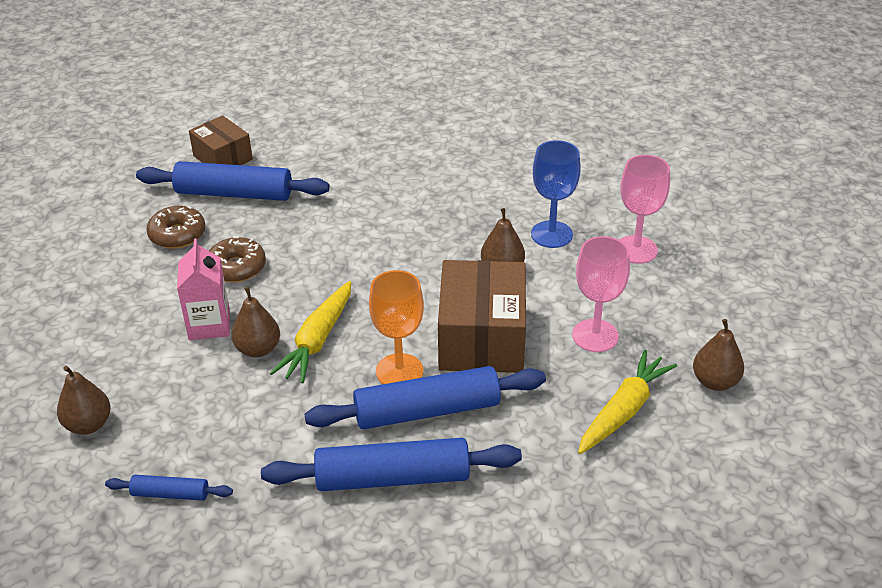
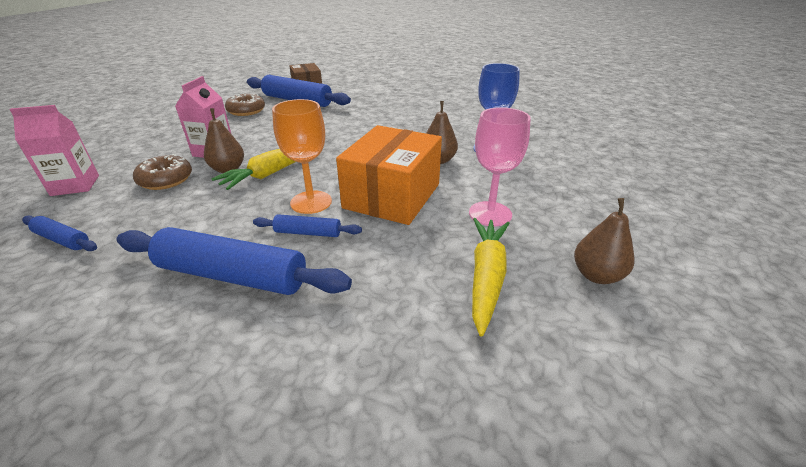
camera: 20 degrees right, 5 degrees down
brown pear [57,366,111,435] -> pink carton [9,105,99,196]
brown donut [209,236,266,283] -> brown donut moved to [133,154,192,190]
blue rolling pin [304,366,546,429] -> blue rolling pin [253,214,362,237], size x0.49
brown box [438,260,526,373] -> orange box [336,125,442,225]
yellow carrot [578,350,677,454] -> yellow carrot turned 45 degrees counterclockwise [472,218,509,337]
pink goblet [619,155,670,264] -> none

